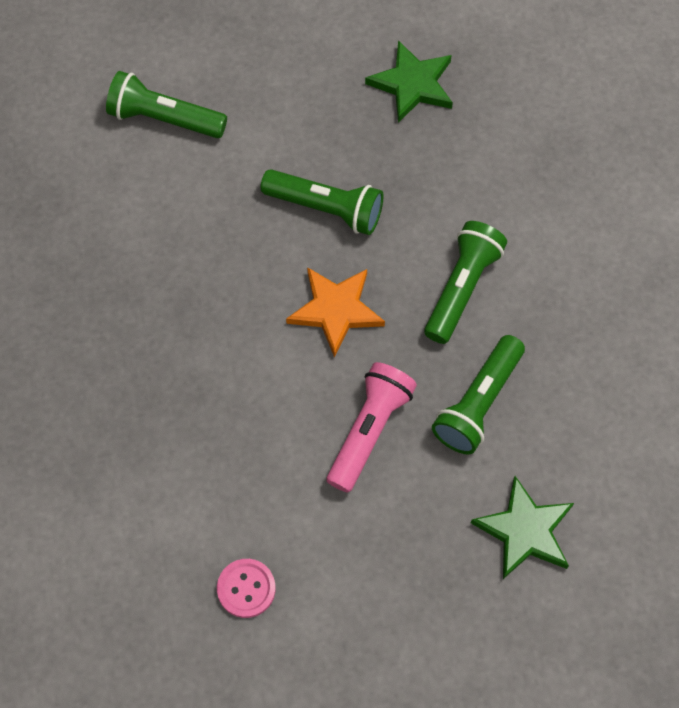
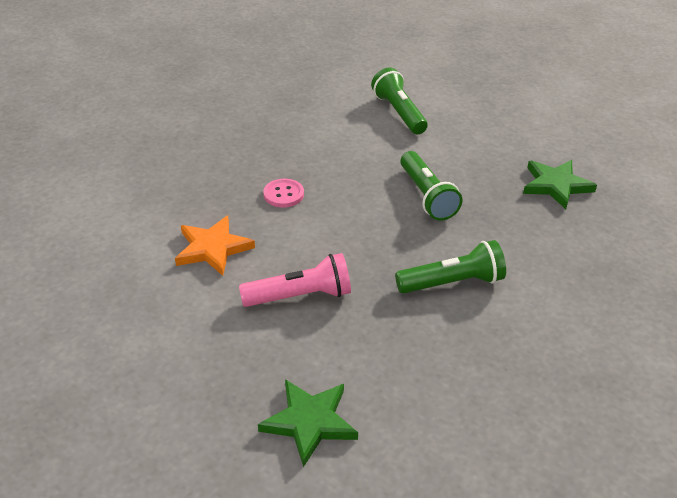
camera: 50 degrees right, 25 degrees down
pink button [217,559,276,618] -> pink button moved to [263,179,304,208]
orange star [286,267,385,358] -> orange star moved to [175,216,255,276]
green flashlight [432,335,525,454] -> none

